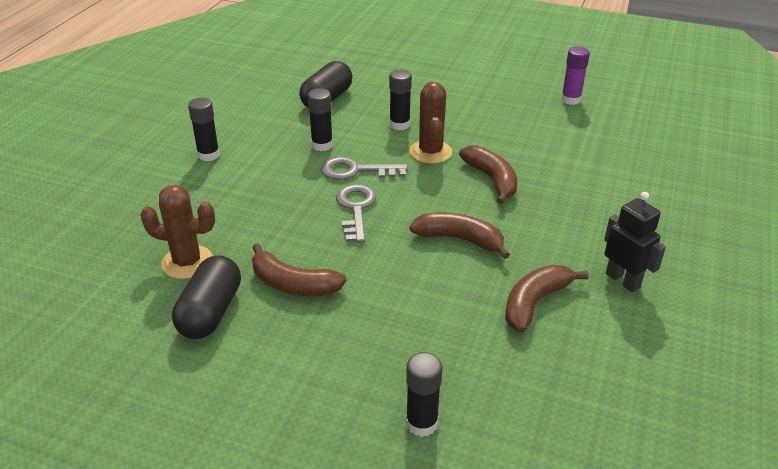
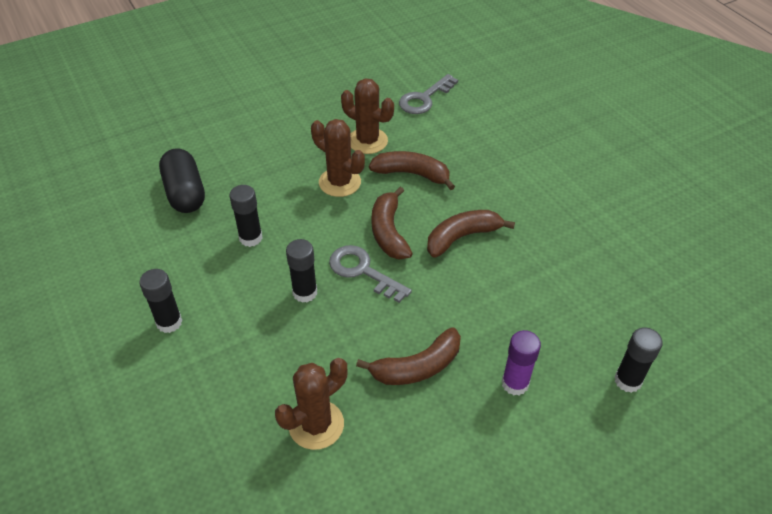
camera: 50 degrees left, 10 degrees up
black capsule [172,255,241,339] -> none
grey key [321,157,408,180] -> grey key moved to [399,74,458,114]
black glue stick [389,69,412,130] -> black glue stick moved to [286,239,317,303]
brown banana [505,265,589,332] -> brown banana moved to [371,187,413,259]
purple glue stick [561,46,590,105] -> purple glue stick moved to [502,330,541,395]
black robot [604,192,666,292] -> none
none -> brown cactus [341,78,394,154]

